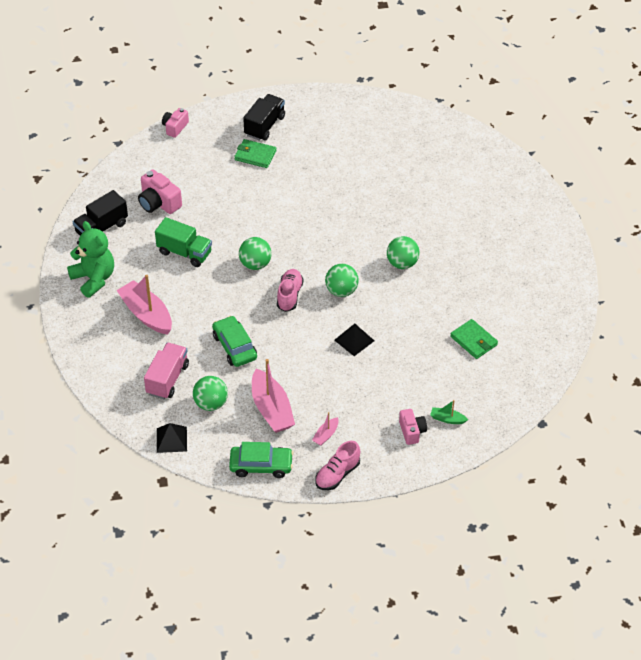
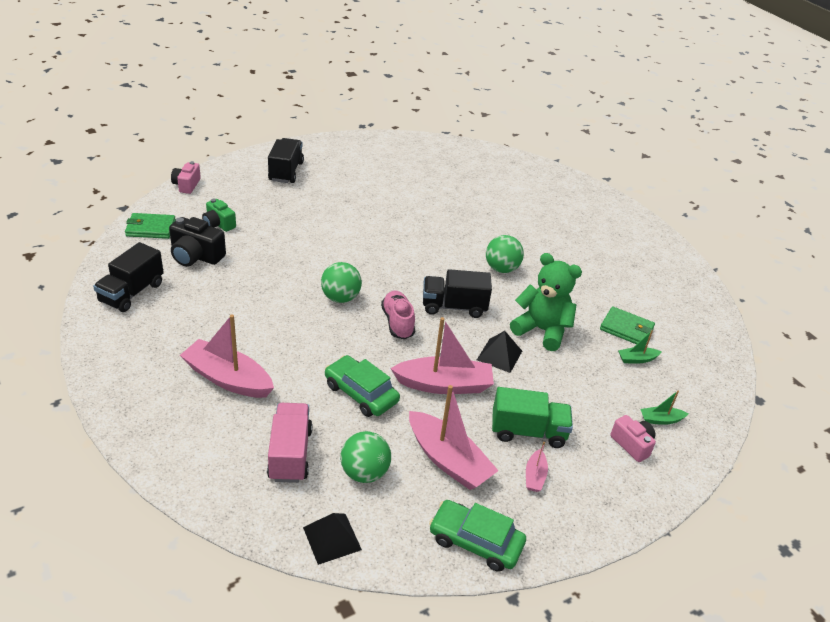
camera: 25 degrees left, 10 degrees down
green teddy bear [67,221,114,298] -> green teddy bear moved to [510,253,582,351]
pink camera [138,170,182,214] -> black camera [169,217,226,267]
green truck [155,217,212,267] -> green truck moved to [492,387,573,448]
green car [229,442,293,478] -> green car turned 135 degrees counterclockwise [429,500,526,572]
green wallet [234,139,277,168] -> green wallet moved to [125,213,176,239]
pink shoe [315,441,360,490] -> none
green ball [325,264,359,297] -> black truck [423,269,492,318]
none -> green camera [202,199,236,232]
none -> pink boat [390,317,494,394]
none -> green boat [618,330,662,364]

